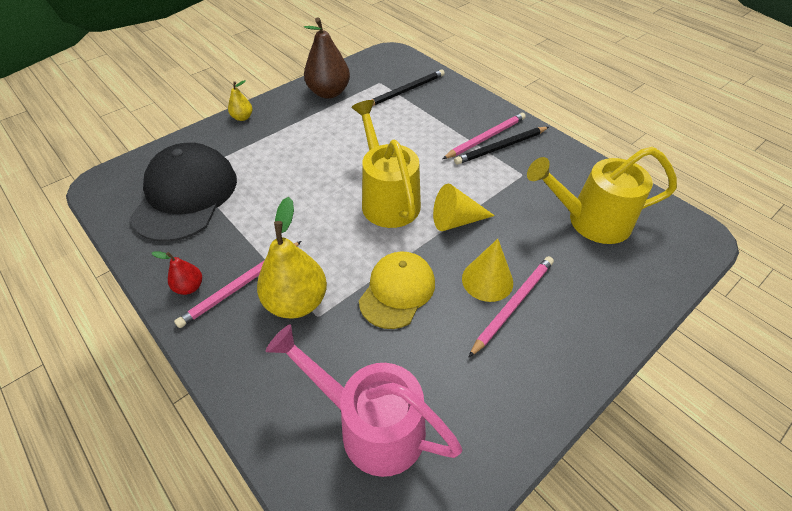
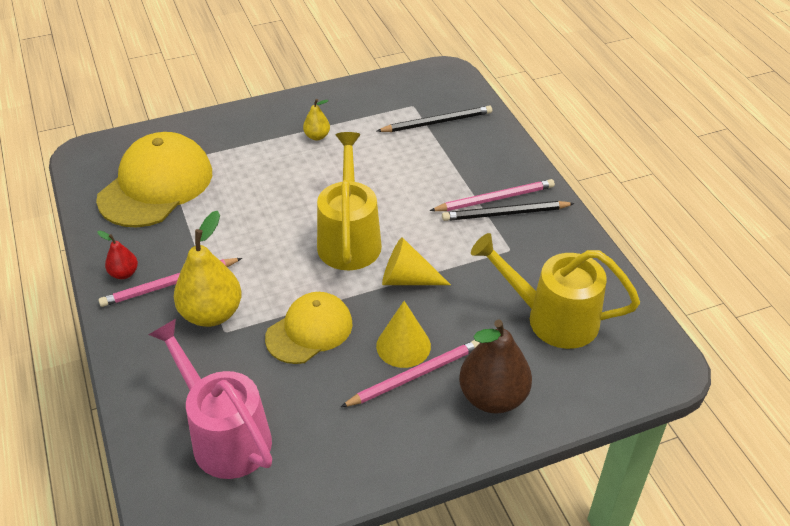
camera: 20 degrees right, 5 degrees down
black cap [130,143,237,242] -> yellow cap [96,132,212,227]
yellow pear [228,80,252,121] -> yellow pear moved to [303,99,330,140]
brown pear [304,17,350,99] -> brown pear moved to [459,319,532,414]

